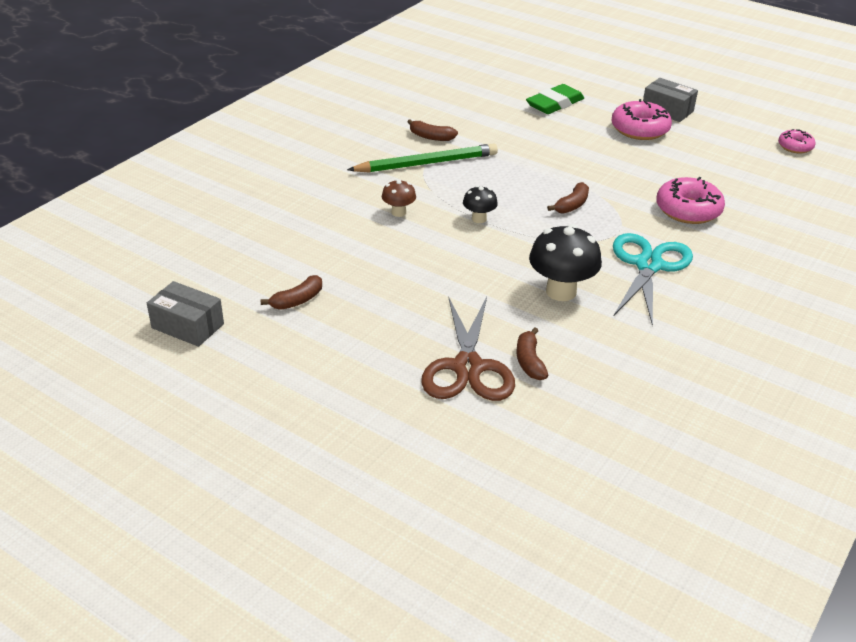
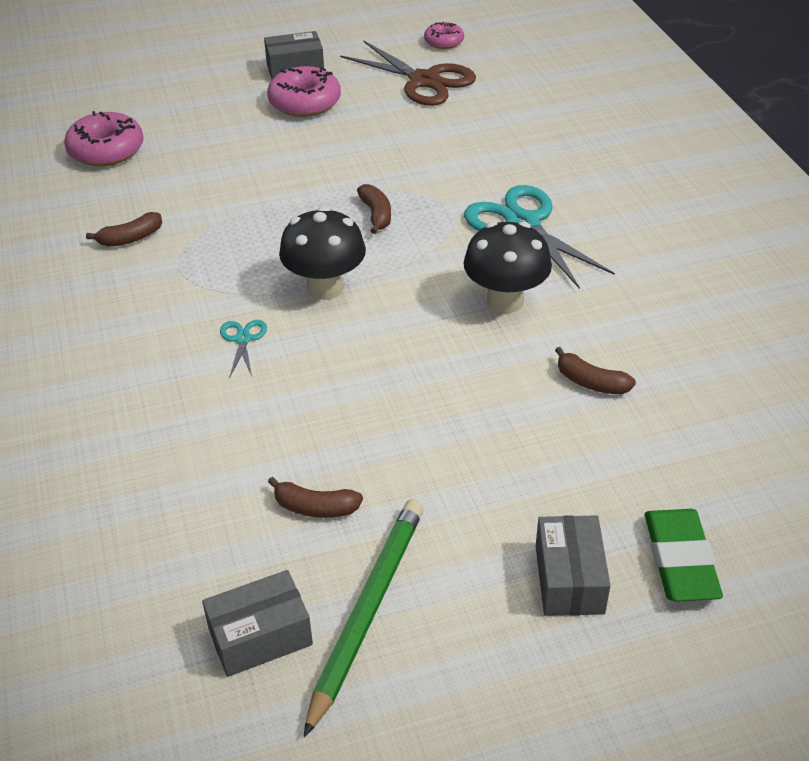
camera: 50 degrees left, 5 degrees up
brown banana [261,275,322,310] -> brown banana turned 105 degrees clockwise [268,477,363,518]
green pencil [347,143,498,173] -> green pencil moved to [304,499,424,737]
brown mushroom [382,179,416,217] -> turquoise scissors [220,320,267,377]
brown scissors [421,297,515,401] -> brown scissors moved to [340,40,476,106]
black mushroom [463,186,498,223] -> black mushroom [279,207,366,300], size x1.86
green eraser [526,84,584,114] -> green eraser moved to [645,509,723,602]
pink donut [656,177,725,224] -> pink donut moved to [64,111,144,167]
none -> grey box [536,515,611,616]

